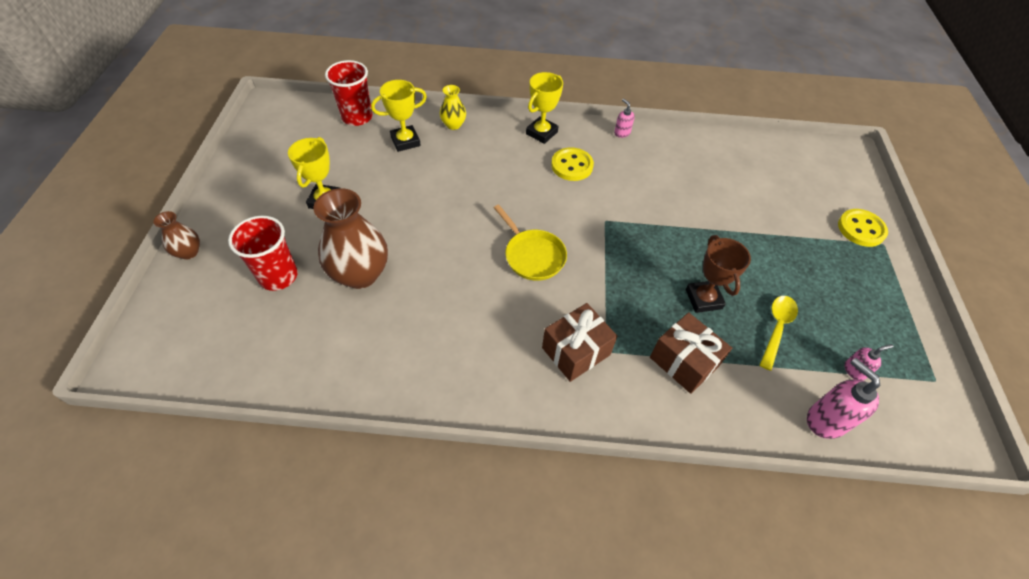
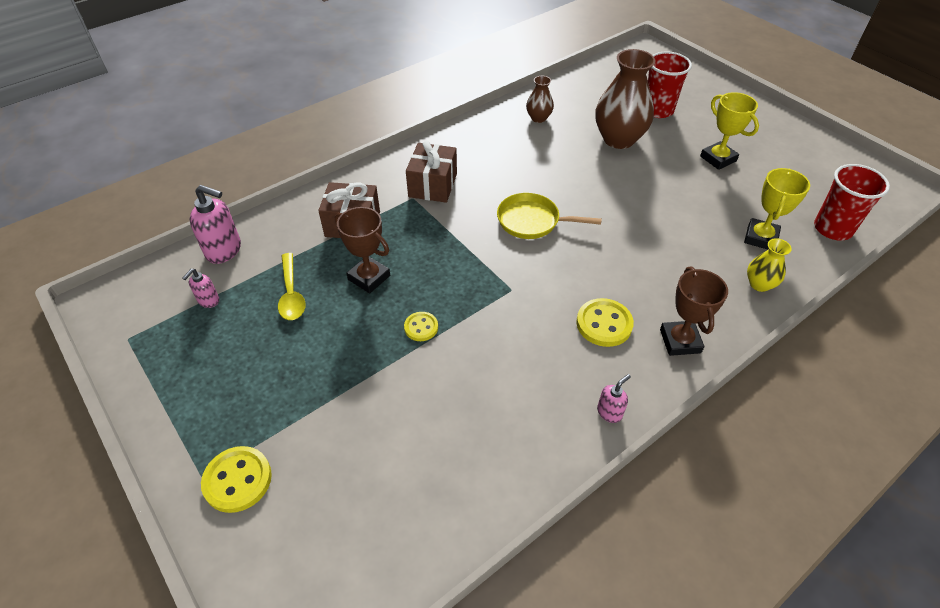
camera: 140 degrees right, 5 degrees down
brown vase [153,211,200,260] -> brown vase moved to [526,76,554,123]
yellow trophy [526,72,563,144] -> brown trophy [660,266,728,356]
pink soap dispenser [614,98,635,138] -> pink soap dispenser turned 60 degrees counterclockwise [597,374,631,423]
none -> yellow button [404,312,438,341]

